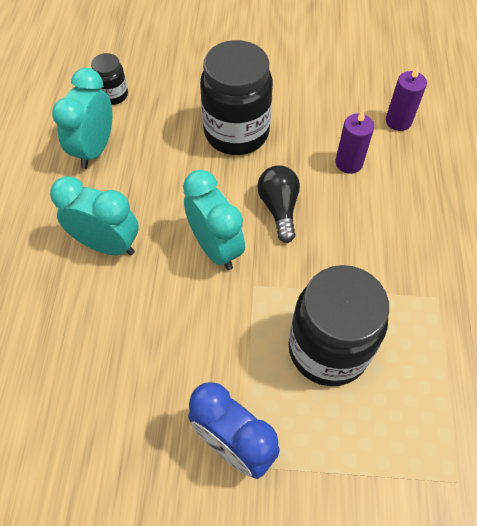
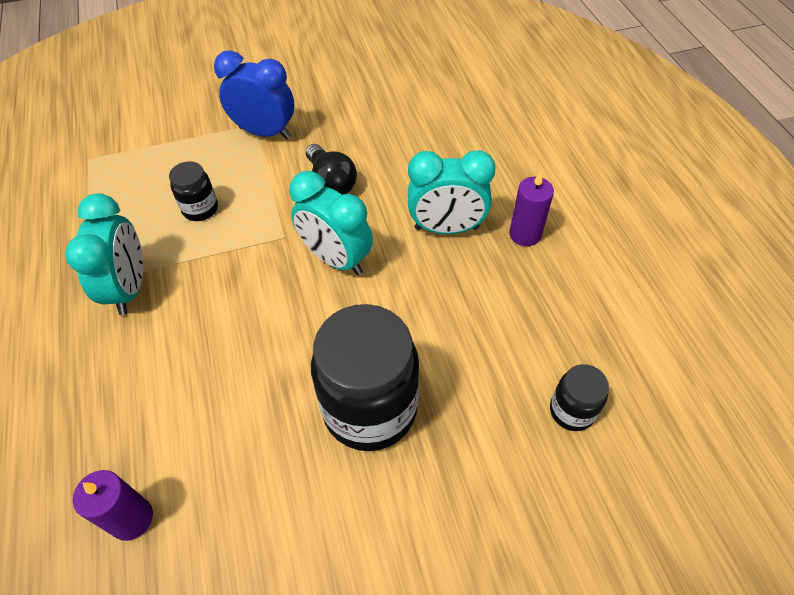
camera: 160 degrees right, 5 degrees down
turquoise clock [52,68,112,169] -> turquoise clock moved to [65,193,143,315]
black light bulb [257,165,300,243] -> black light bulb moved to [306,144,357,195]
black jar [288,265,389,386] -> black jar [169,161,218,221], size x0.48
purple candle [336,110,374,174] -> purple candle moved to [509,171,554,246]

